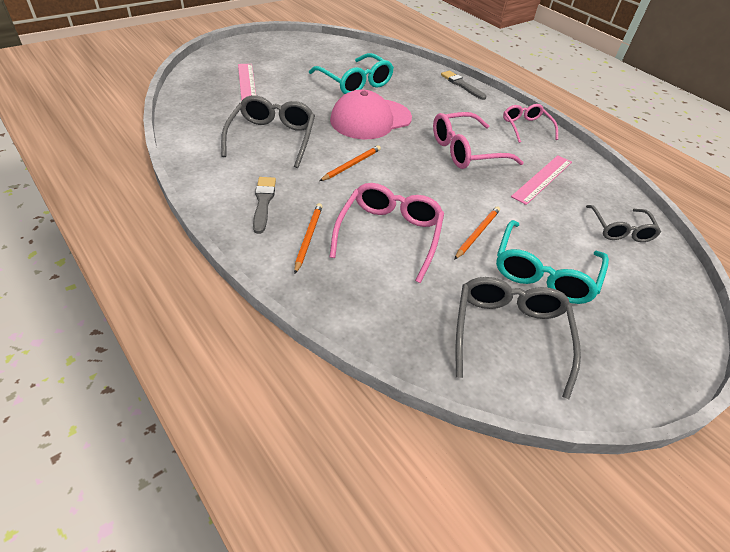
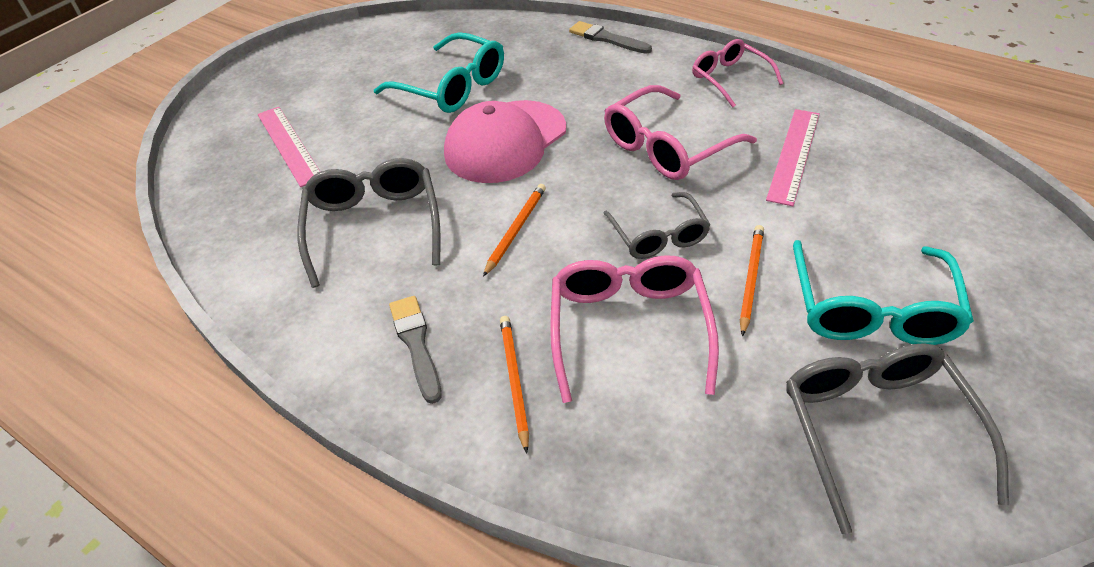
camera: 10 degrees left, 0 degrees up
grey glasses [586,205,661,242] -> grey glasses moved to [603,192,711,259]

